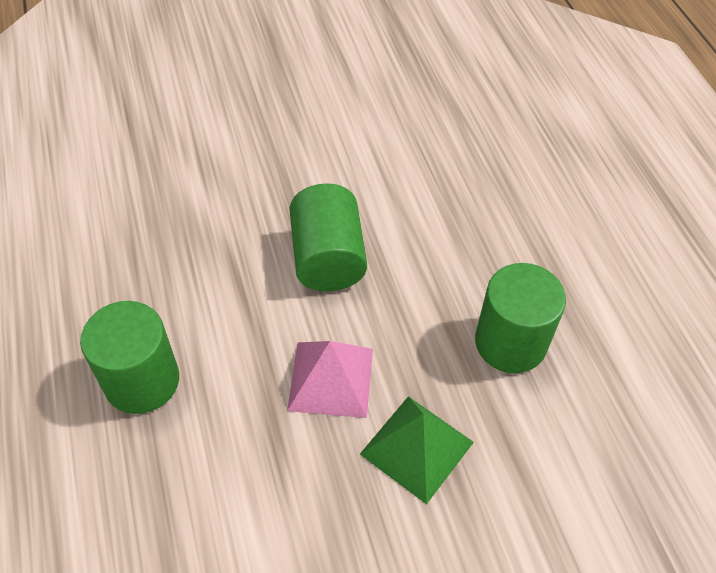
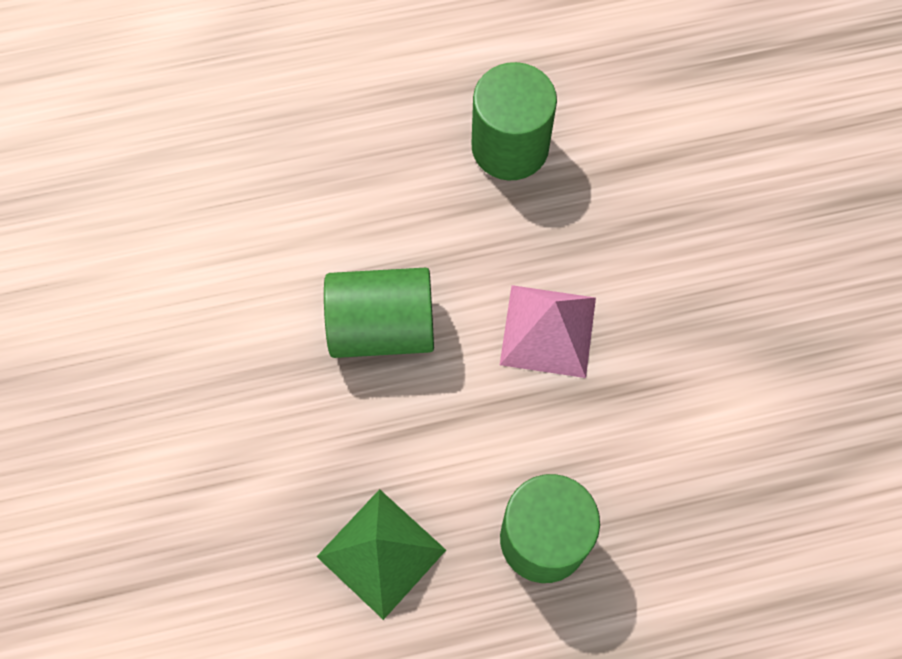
camera: 85 degrees left, 15 degrees up
green pyramid [360,396,474,504] -> green pyramid moved to [316,489,446,620]

